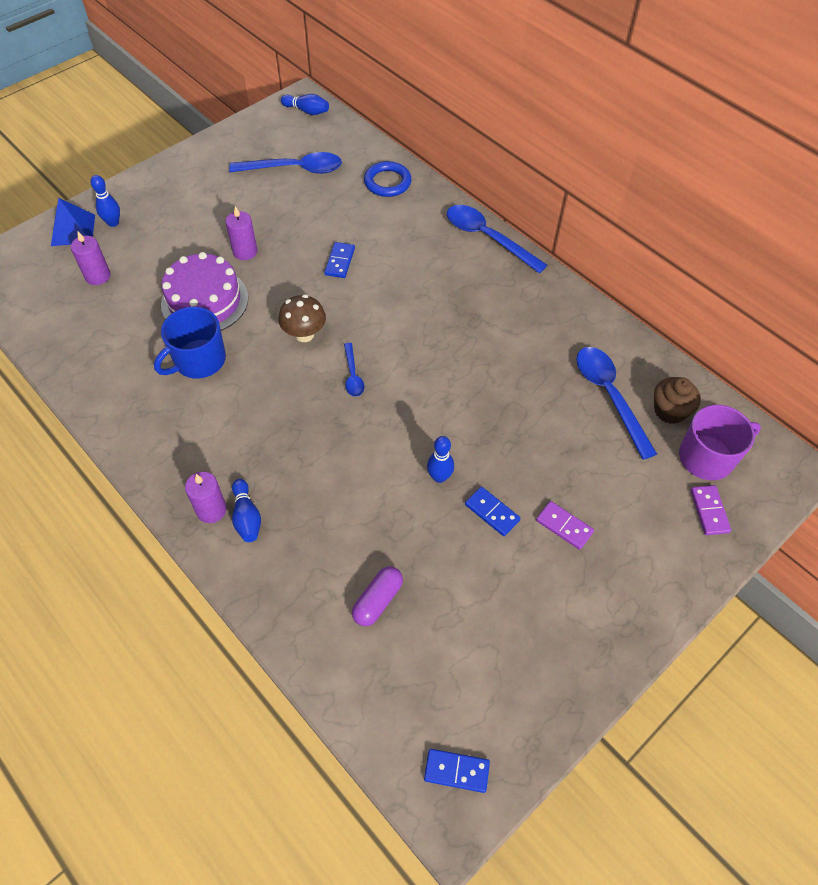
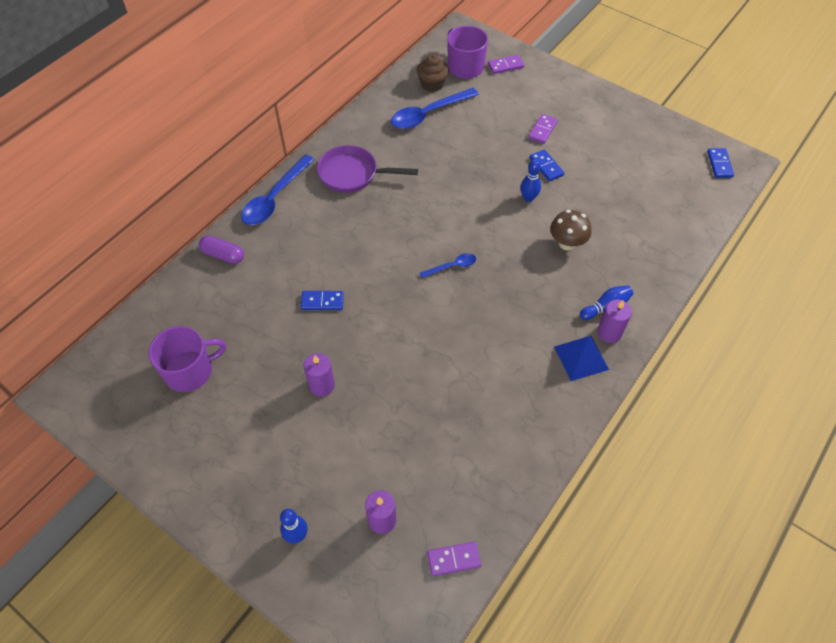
camera: 100 degrees left, 0 degrees up
blue pyramid [51,198,95,246] -> blue pyramid moved to [554,336,609,381]
blue mug [154,307,226,379] -> none
purple cake [161,252,248,331] -> none
blue spoon [229,152,342,174] -> purple mug [149,326,226,392]
brown mushroom [278,295,326,342] -> brown mushroom moved to [550,210,591,250]
blue bowling pin [281,94,329,115] -> none
purple capsule [352,566,403,626] -> purple capsule moved to [199,235,244,264]
blue ring [364,161,411,197] -> none
blue domino [465,487,521,536] -> blue domino turned 60 degrees counterclockwise [530,149,564,181]
none -> purple pan [317,145,418,193]
none -> purple domino [427,542,481,576]

